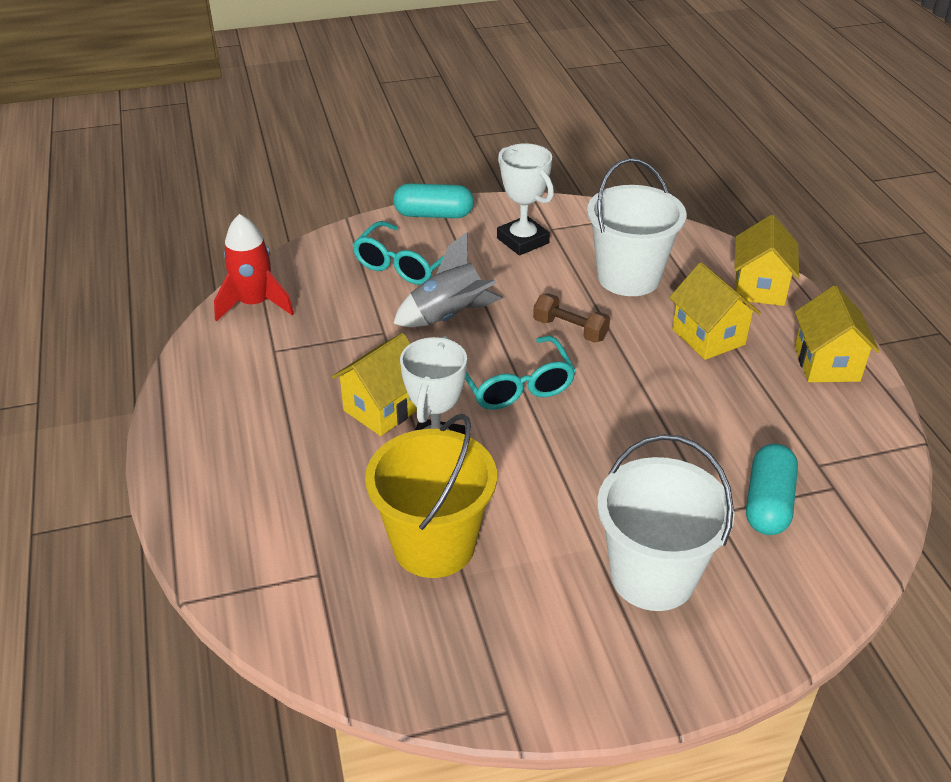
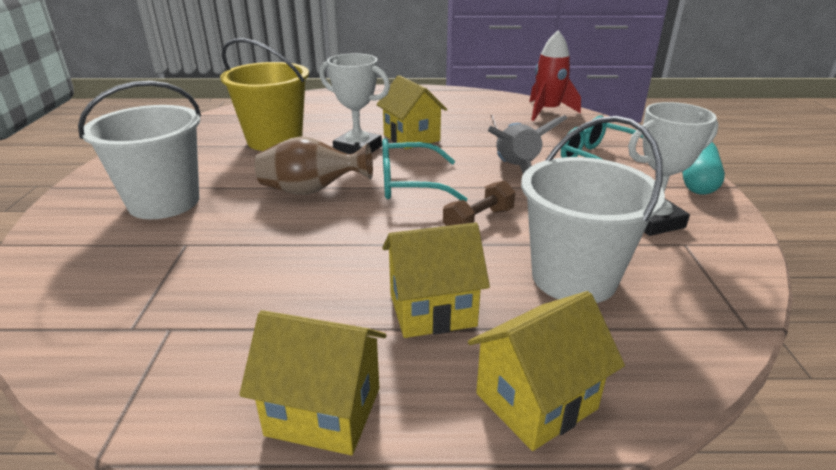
camera: 105 degrees right, 10 degrees down
yellow house [734,215,799,306] -> yellow house turned 60 degrees counterclockwise [468,291,625,451]
turquoise capsule [746,444,798,535] -> none
none -> brown vase [255,136,373,195]

